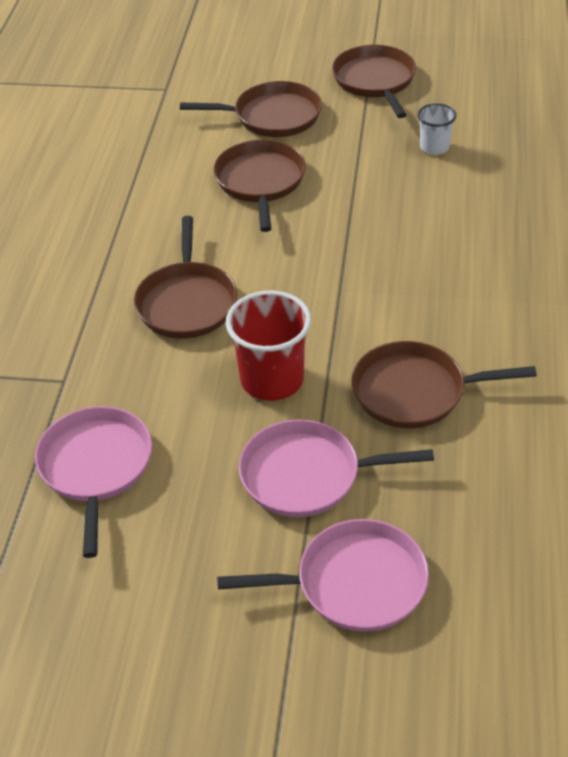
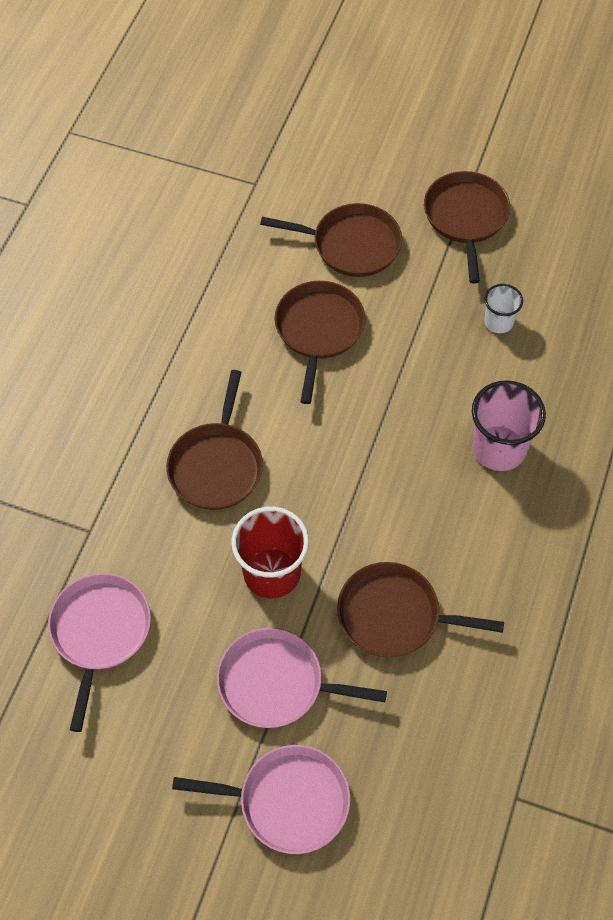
camera: 10 degrees right, 15 degrees up
none -> pink cup [472,380,546,471]

